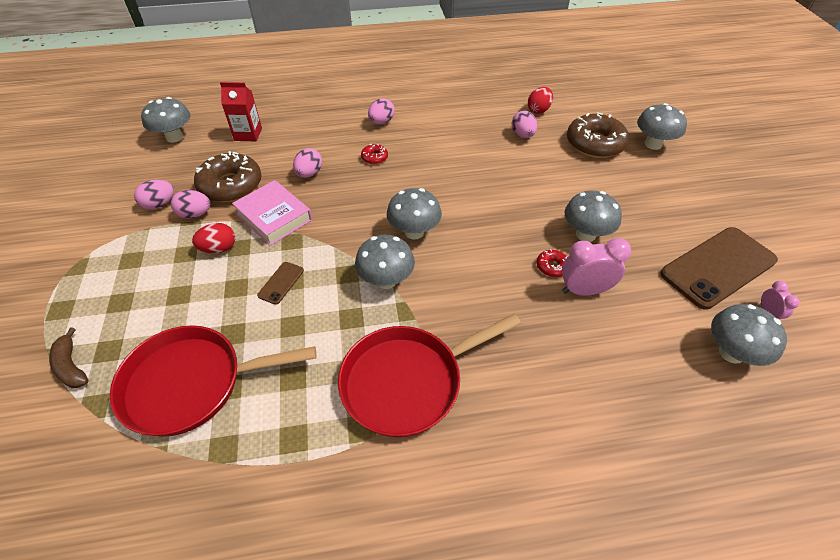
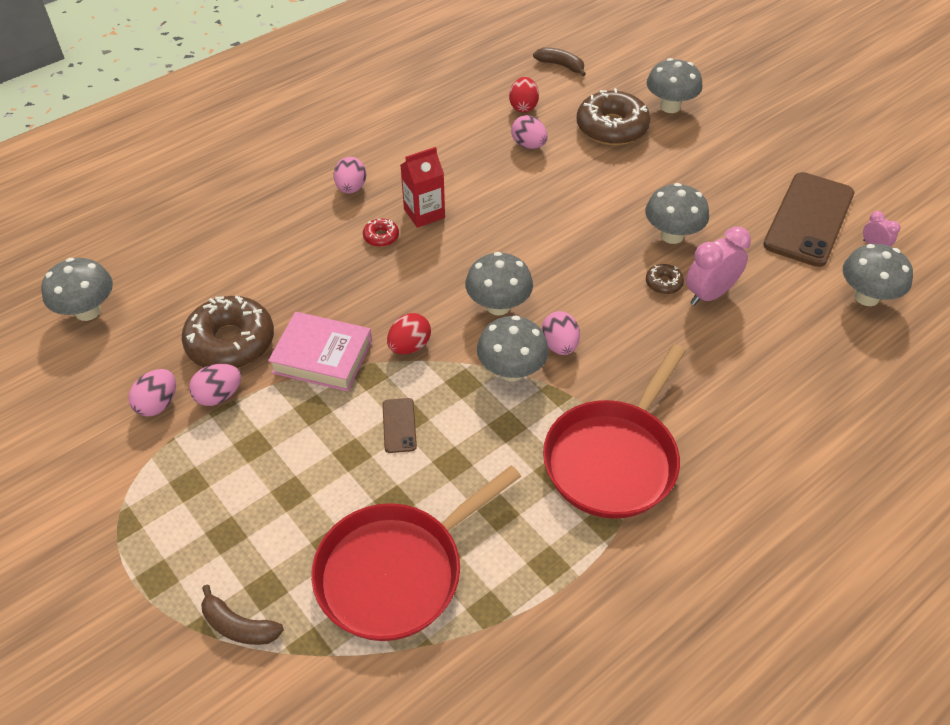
camera: 30 degrees left, 0 degrees up
red egg [192,223,235,253] -> red egg moved to [387,313,431,354]
red carton [220,82,262,141] -> red carton moved to [401,147,445,228]
pink egg [293,148,322,178] -> pink egg moved to [542,311,580,355]
red donut [536,249,567,277] -> brown donut [646,264,684,294]
none -> brown banana [533,47,586,76]

